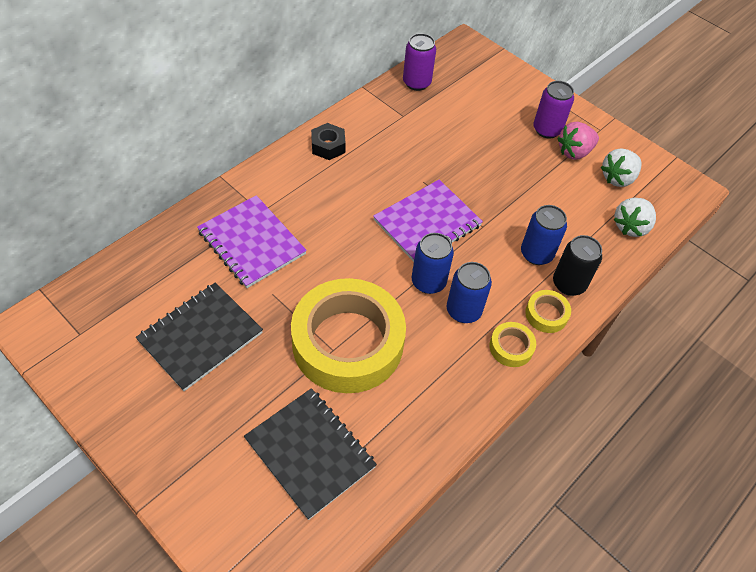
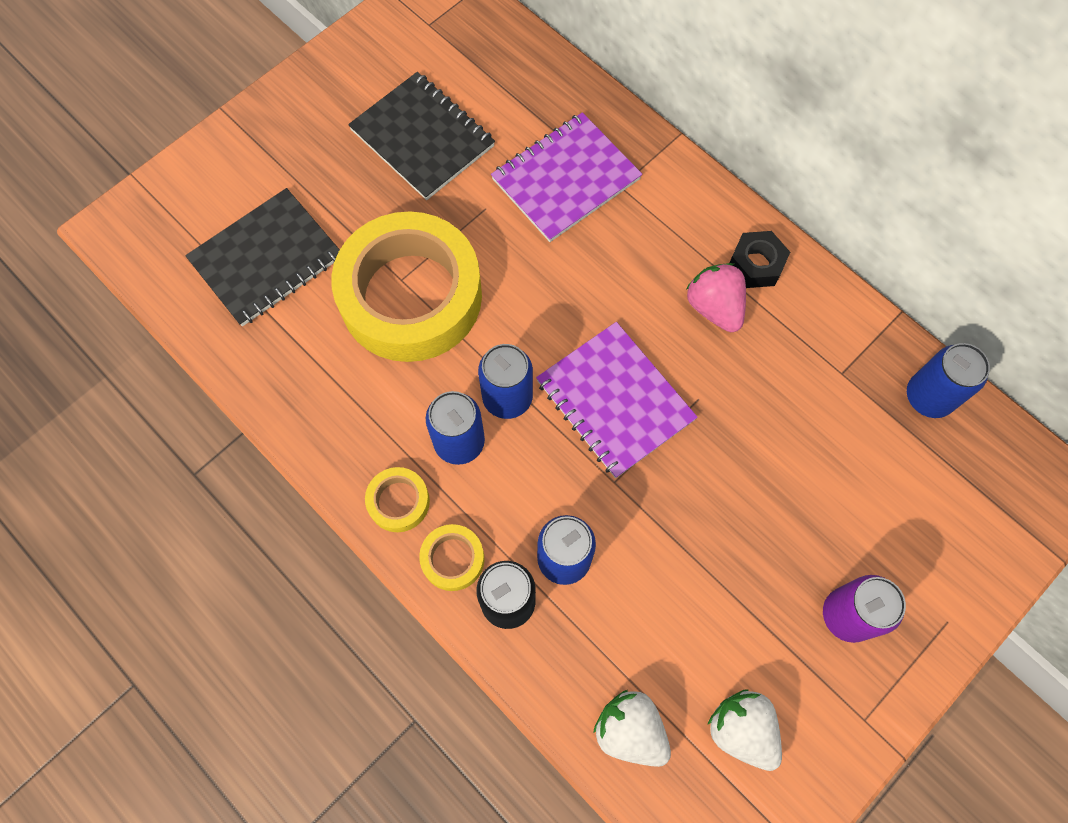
camera: 95 degrees right, 15 degrees up
purple can [403,33,436,91] -> blue can [907,343,990,418]
pink strawberry [557,122,599,160] -> pink strawberry moved to [686,263,746,332]

